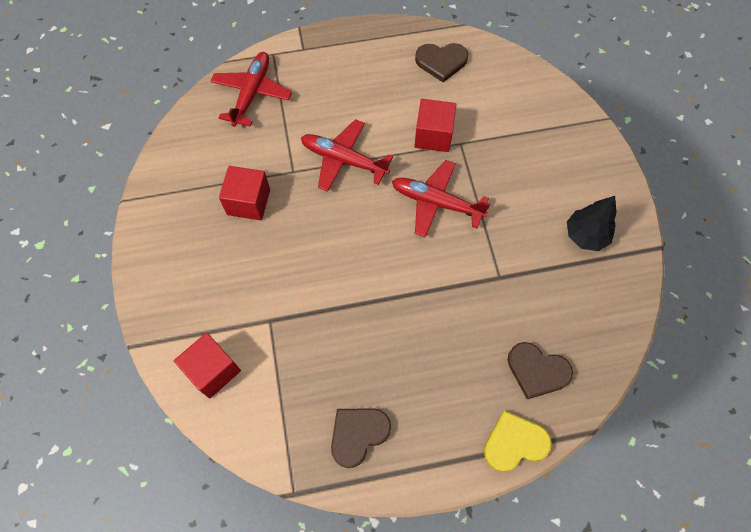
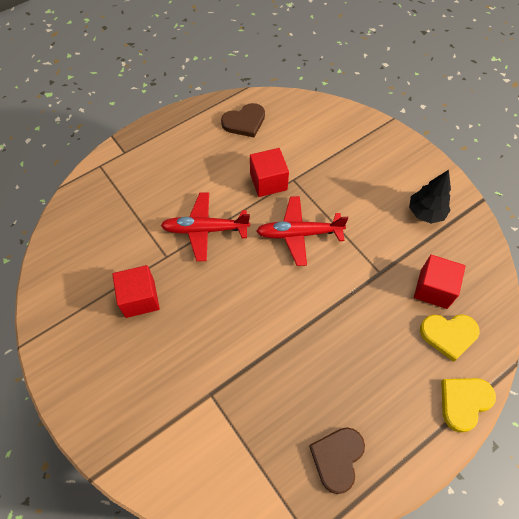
camera: 25 degrees left, 5 degrees down
red cube [174,333,241,398] -> red cube moved to [414,255,465,309]
red plane [211,52,292,127] -> none
brown heart [508,342,573,399] -> yellow heart [420,314,479,362]

